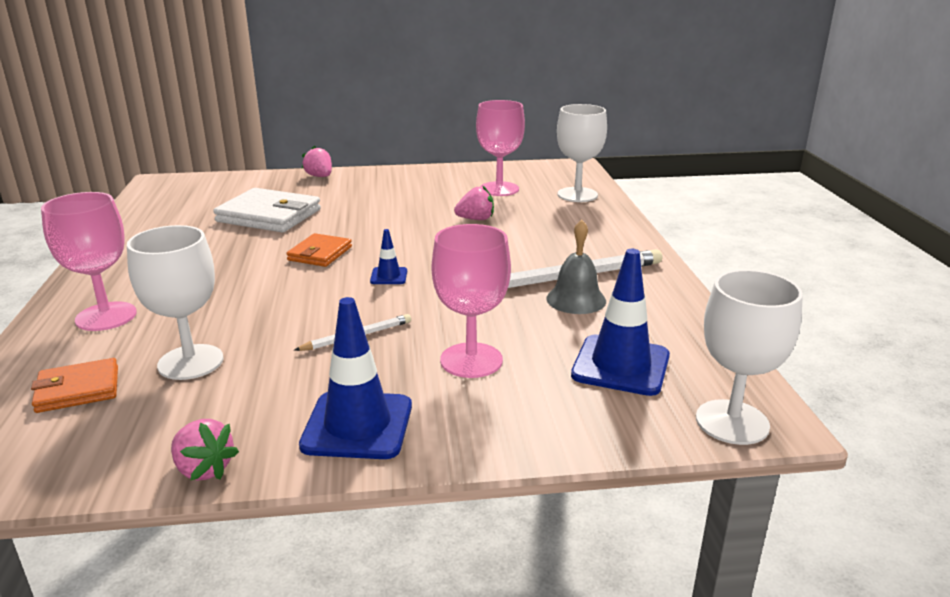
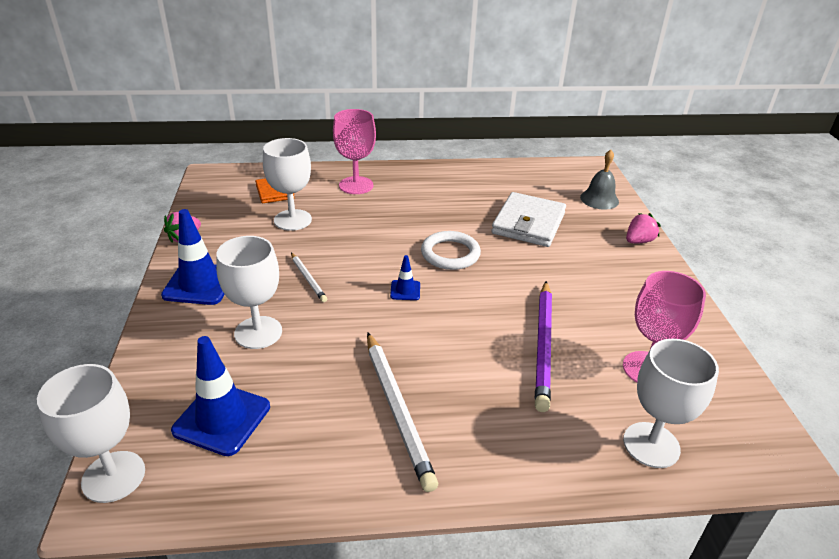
camera: 90 degrees right, 10 degrees up
orange wallet [286,233,352,267] -> white ring [421,231,481,270]
pink goblet [432,224,511,378] -> white goblet [216,236,282,349]
pink strawberry [454,185,494,220] -> purple pencil [535,281,552,412]
grey bell [546,220,606,314] -> grey bell moved to [580,150,619,209]

